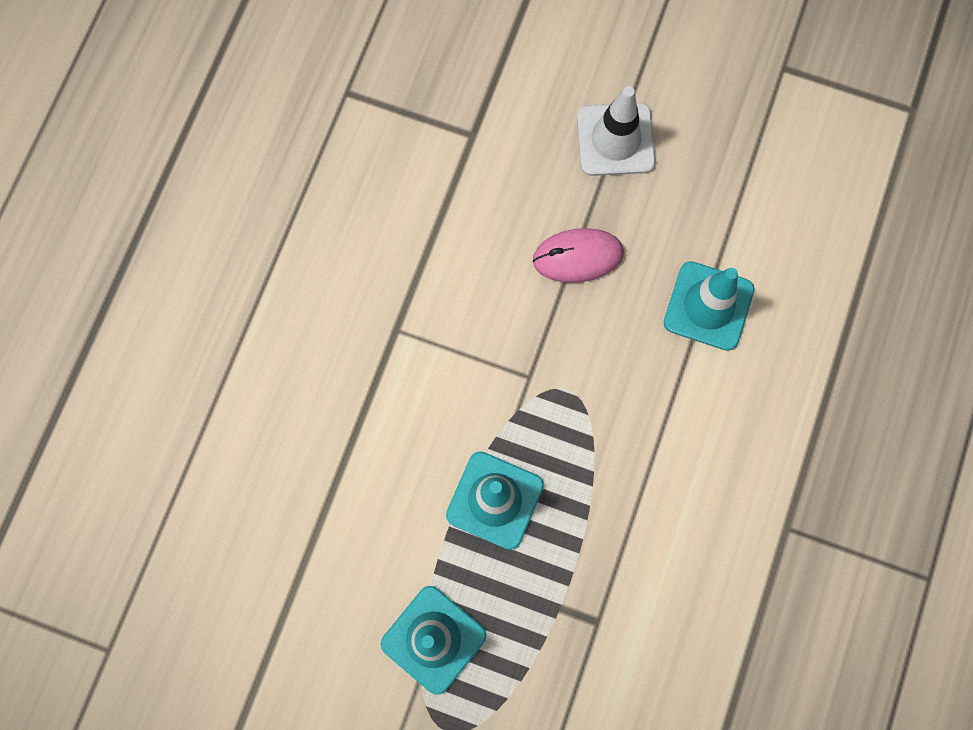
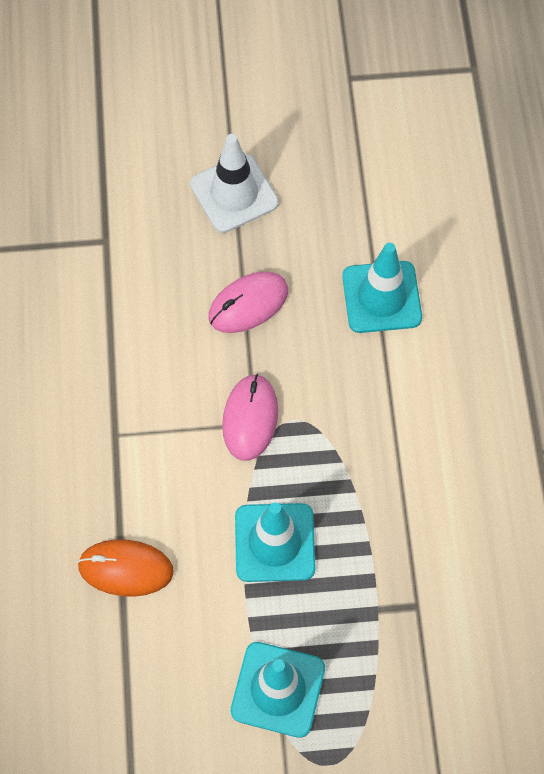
camera: 25 degrees left, 10 degrees down
none -> orange mouse [77,539,174,597]
none -> pink mouse [222,374,278,461]

